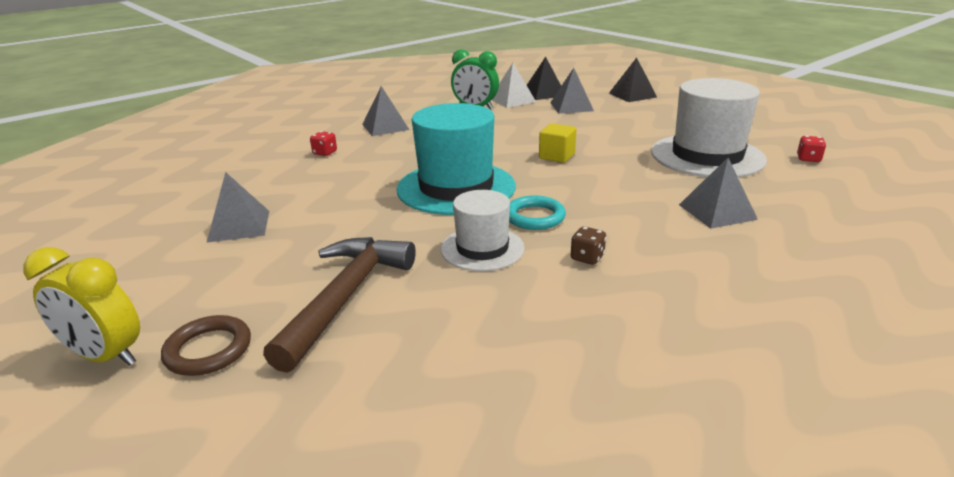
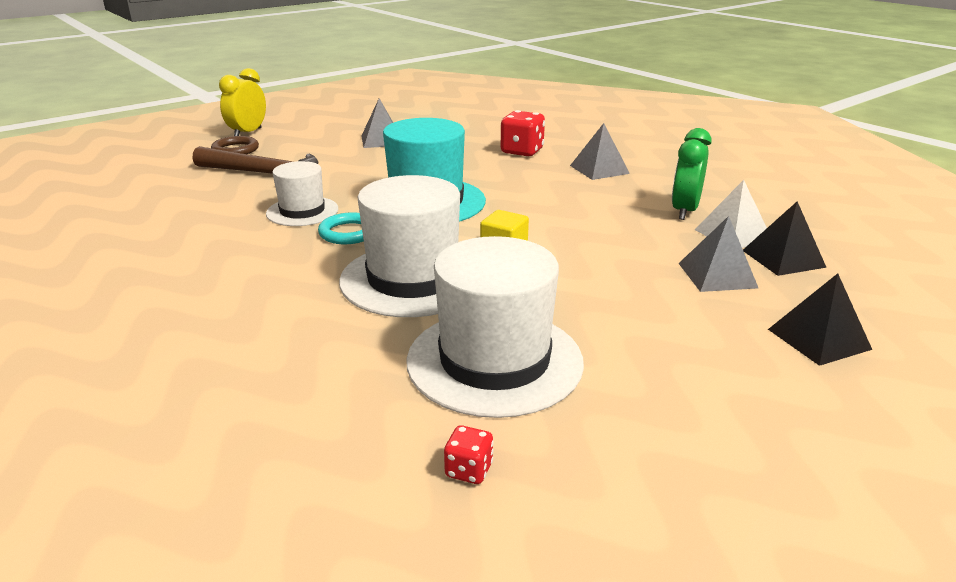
camera: 90 degrees right, 0 degrees up
red dice [310,131,337,156] -> red dice [501,110,545,157], size x1.93
brown dice [571,226,606,265] -> none
grey pyramid [679,158,758,229] -> none
none -> white hat [339,175,460,317]

